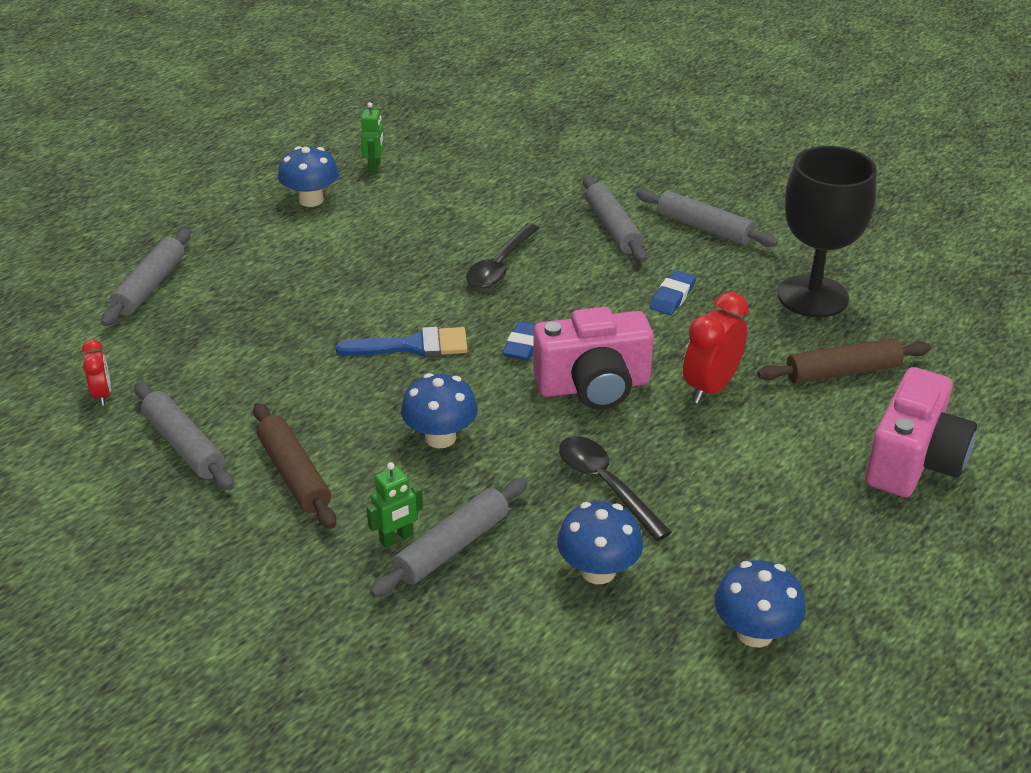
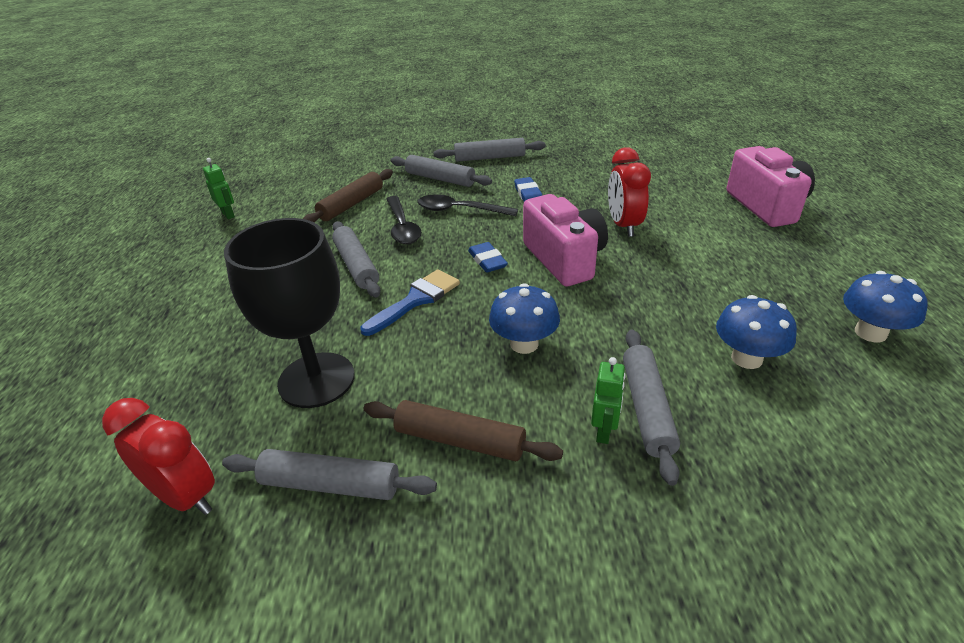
camera: 40 degrees left, 0 degrees up
red clock [82,339,111,406] -> red clock [102,398,215,515], size x1.74
grey rolling pin [101,229,191,326] -> grey rolling pin moved to [332,221,381,297]
blue mushroom [278,146,339,207] -> none
pink camera [533,307,654,410] -> pink camera turned 60 degrees counterclockwise [523,194,608,286]
black spoon [559,436,672,541] -> black spoon moved to [417,194,518,216]
brown rolling pin [757,338,931,383] -> brown rolling pin moved to [303,169,393,223]
black goblet [778,146,877,318] -> black goblet moved to [224,218,355,408]

